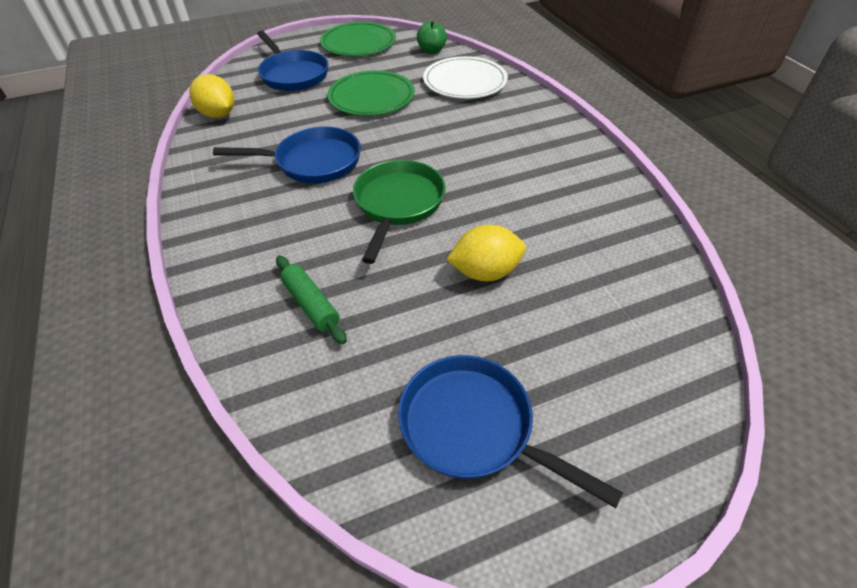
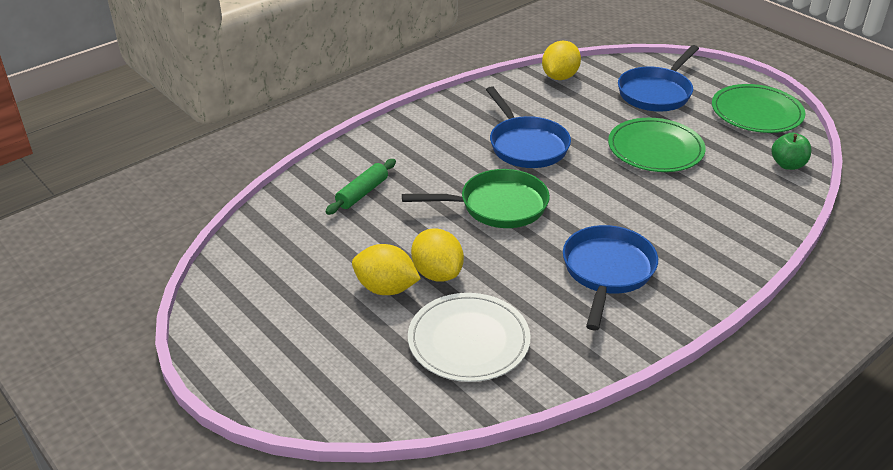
camera: 70 degrees right, 10 degrees down
blue pan [398,355,623,508] -> blue pan moved to [563,225,658,331]
white plate [423,56,508,99] -> white plate moved to [408,293,530,382]
none -> yellow lemon [352,244,421,295]

